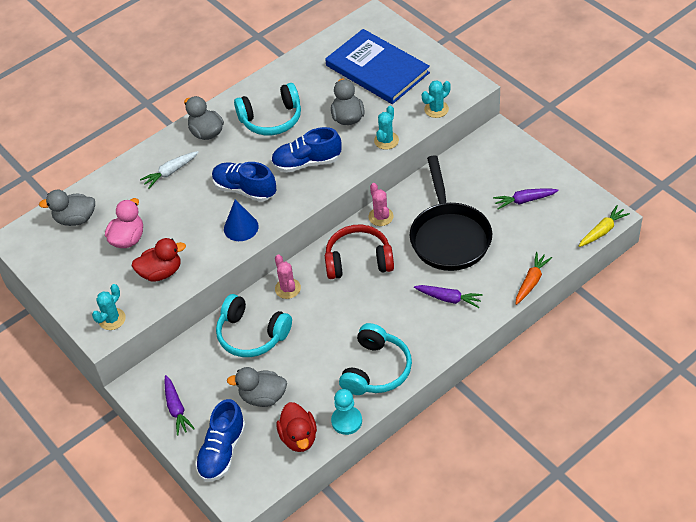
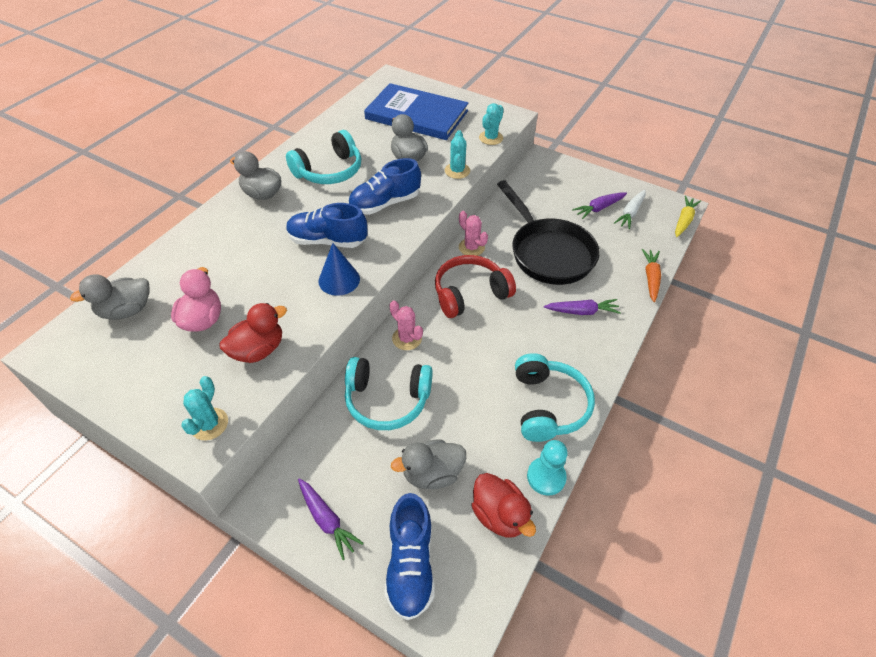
camera: 25 degrees left, 0 degrees up
white carrot [140,151,198,189] -> white carrot moved to [614,190,646,229]

